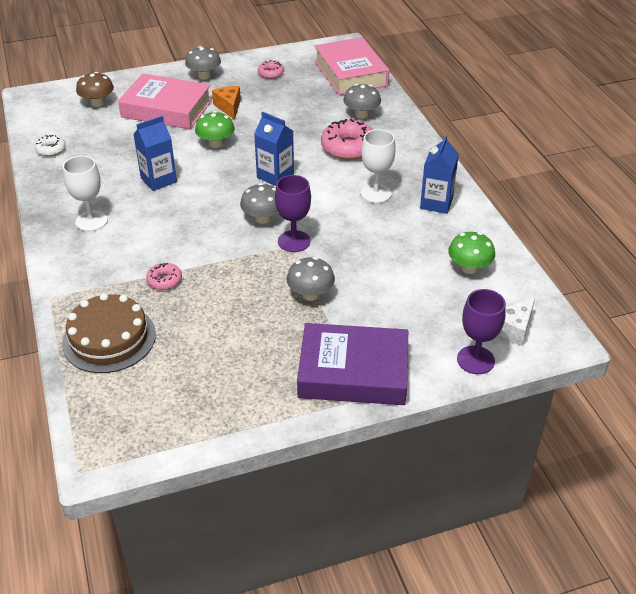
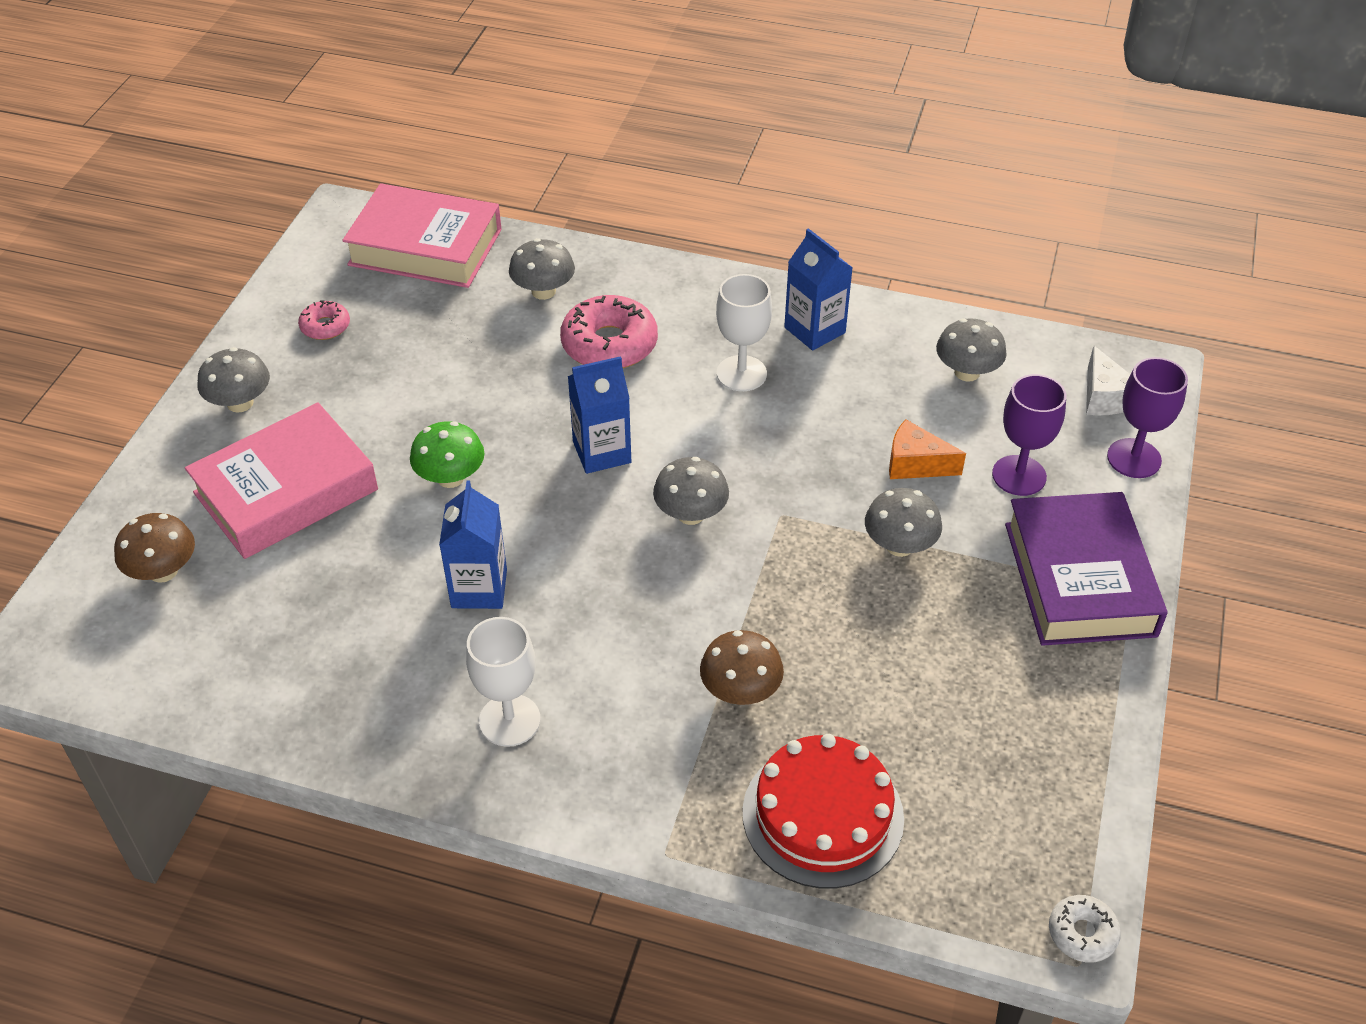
camera: 55 degrees left, 5 degrees up
white donut [35,135,66,156] -> white donut moved to [1049,895,1121,962]
brown cake [62,293,156,373] -> red cake [743,734,904,889]
pink donut [146,263,182,290] -> brown mushroom [700,630,784,705]
orange cheese [212,86,241,120] -> orange cheese moved to [889,420,966,479]
purple goblet [275,175,311,252] -> purple goblet moved to [992,374,1067,496]
purple book [297,323,408,405] -> purple book turned 45 degrees counterclockwise [1005,492,1167,646]
green mushroom [448,232,495,274] -> grey mushroom [936,318,1007,382]

